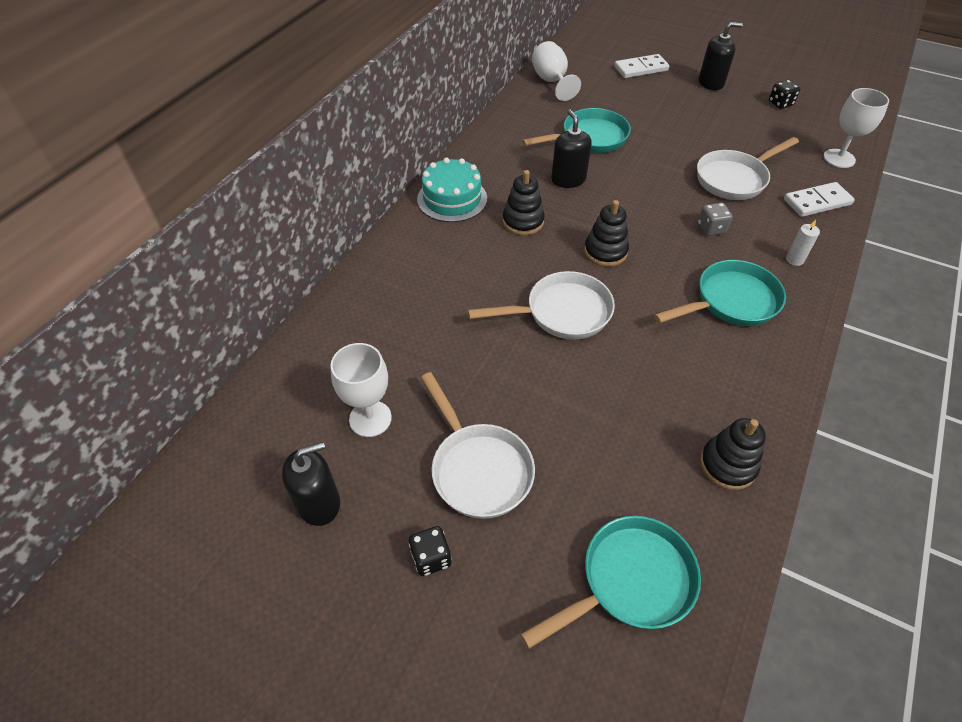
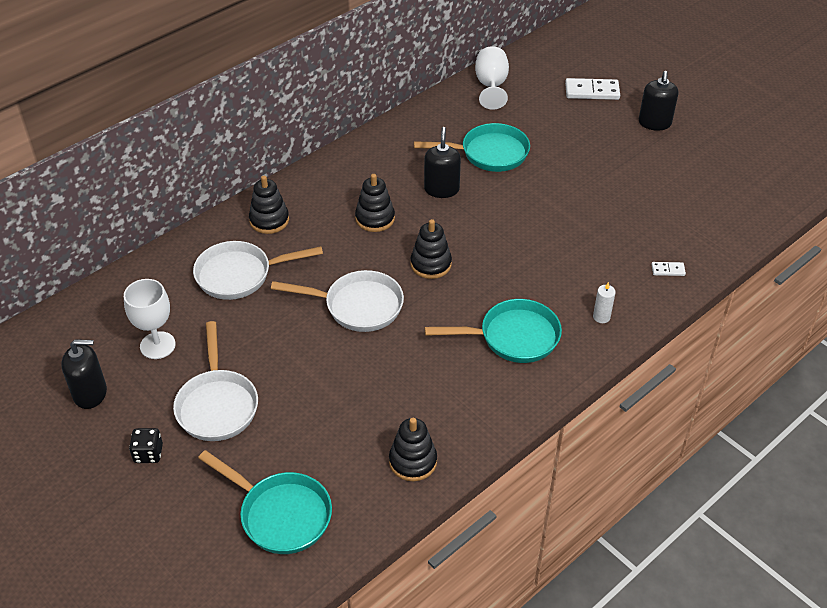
camera: 20 degrees right, 5 degrees down
turquoise cake [417,157,487,222] -> none
turquoise pan [520,516,701,649] -> turquoise pan turned 45 degrees clockwise [198,450,332,554]
white pan [697,137,799,200] -> white pan moved to [193,241,323,300]
grey dice [698,203,733,236] -> none
black soap dispenser [699,22,743,90] -> black soap dispenser turned 90 degrees clockwise [639,71,678,131]
black dice [769,80,800,109] -> none
white domino [784,182,855,217] -> white domino [651,262,686,276], size x0.51
white goblet [823,88,889,168] -> none
none -> black stacking toy [249,176,289,234]

